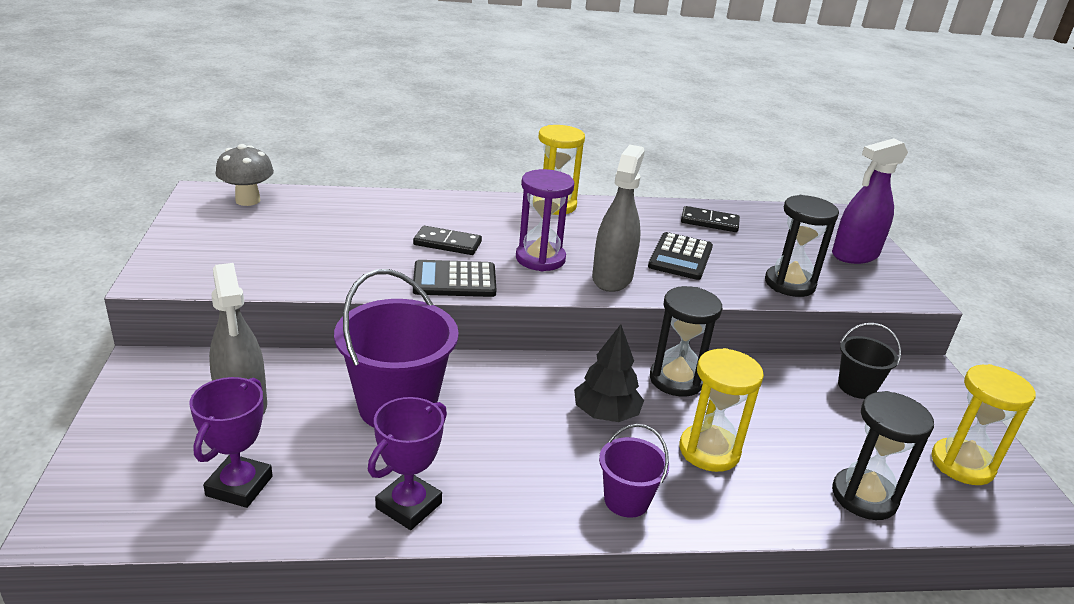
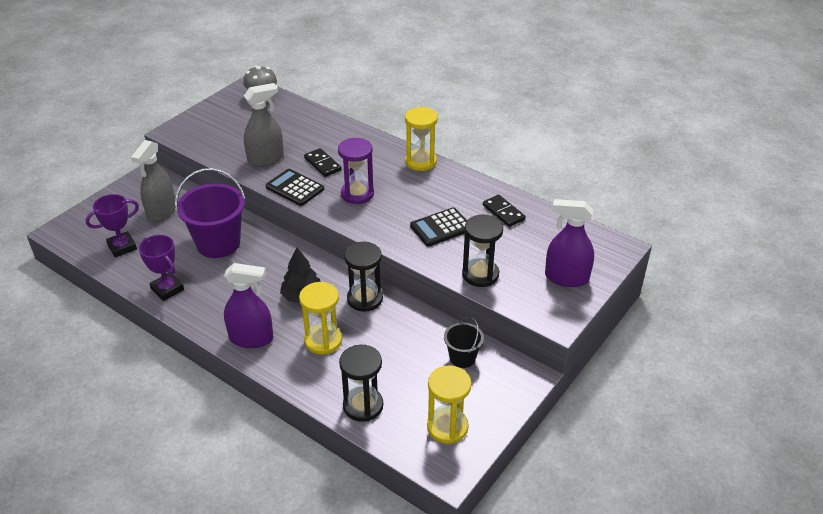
camera: 45 degrees right, 10 degrees up
purple trophy [368,397,447,530] -> purple trophy turned 60 degrees clockwise [139,235,184,301]
grey spray bottle [592,145,645,292] -> grey spray bottle moved to [244,83,284,167]
purple bucket [599,424,669,518] -> purple spray bottle [224,263,273,348]

